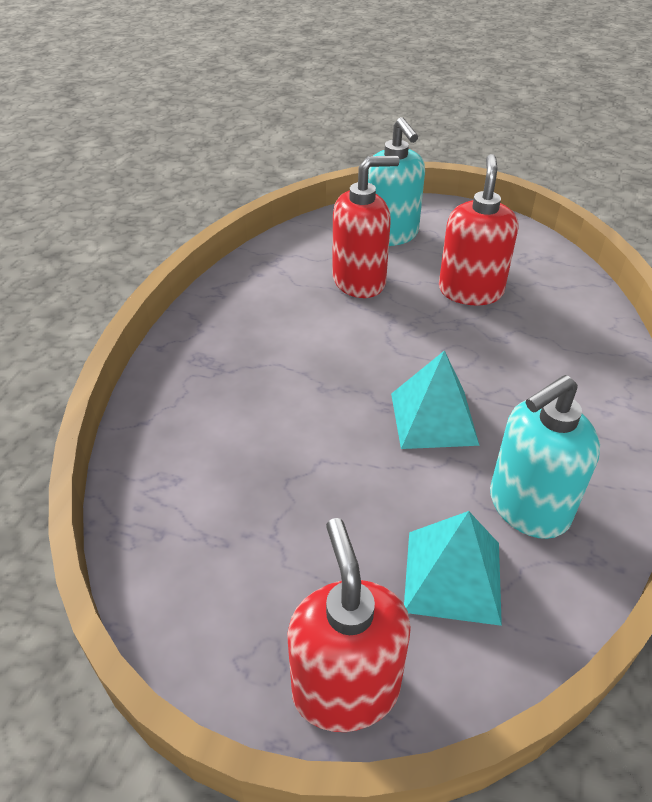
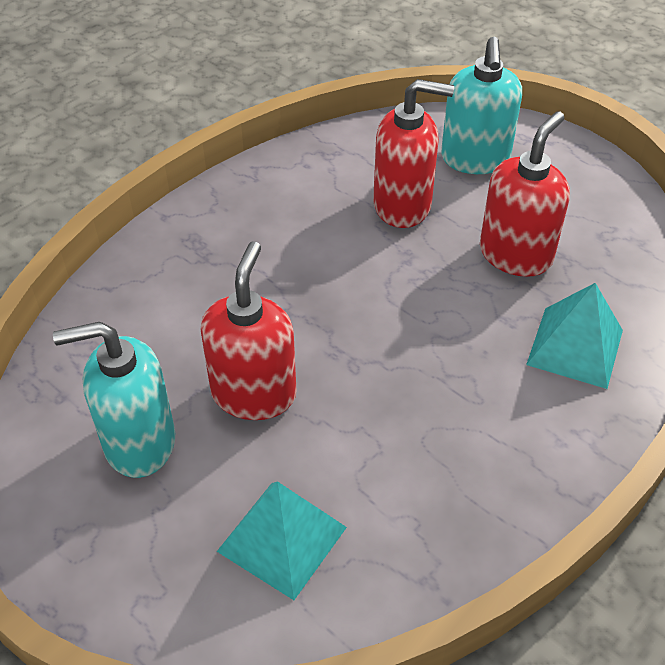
camera: 25 degrees right, 5 degrees up
red soap dispenser [287,518,411,732] -> red soap dispenser moved to [200,241,296,420]
turquoise pyramid [391,350,480,449] -> turquoise pyramid moved to [526,283,623,389]
turquoise soap dispenser [490,375,600,539] -> turquoise soap dispenser moved to [53,322,175,478]

